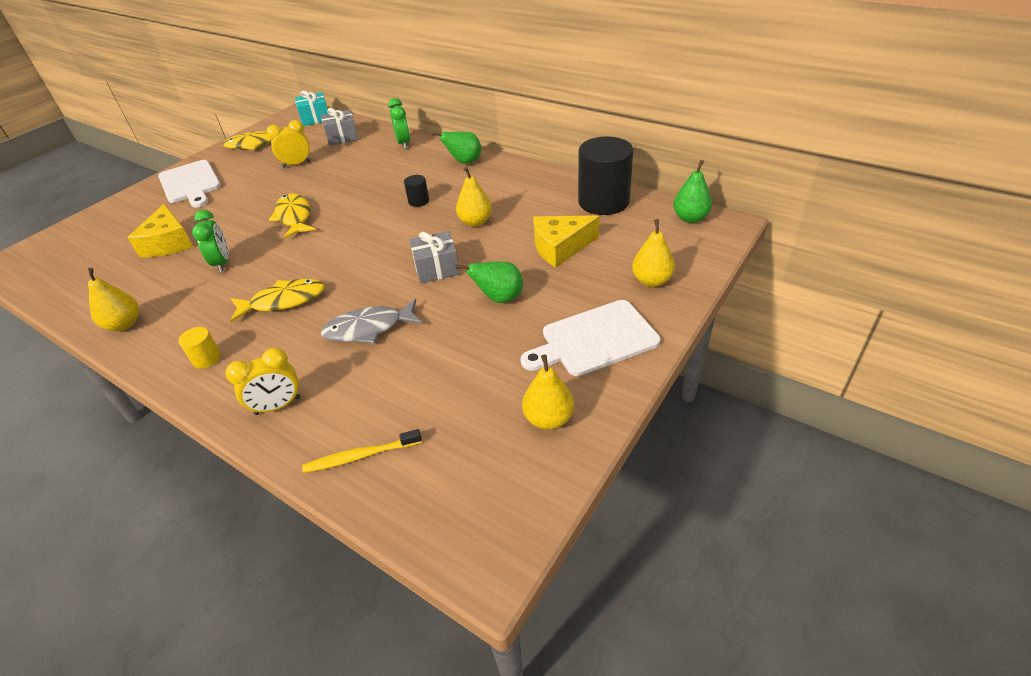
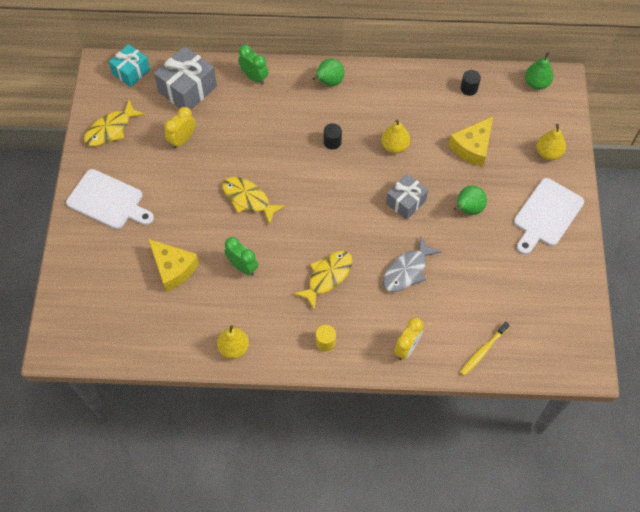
camera: 35 degrees left, 20 degrees up
grey gift [321,108,358,146] -> grey gift [154,46,217,110], size x1.54
yellow pear [522,355,574,430] -> none
black cylinder [578,136,634,215] -> black cylinder [461,70,481,96], size x0.43

